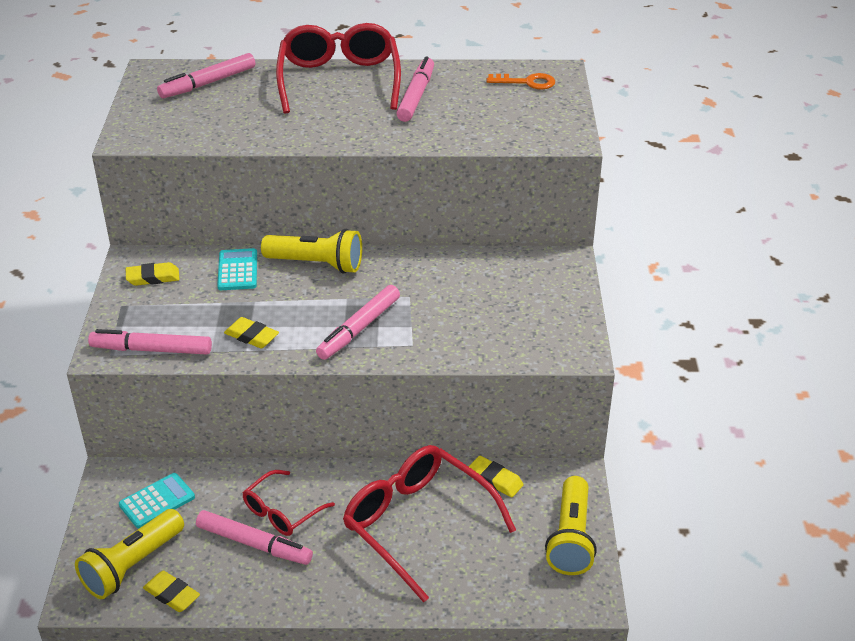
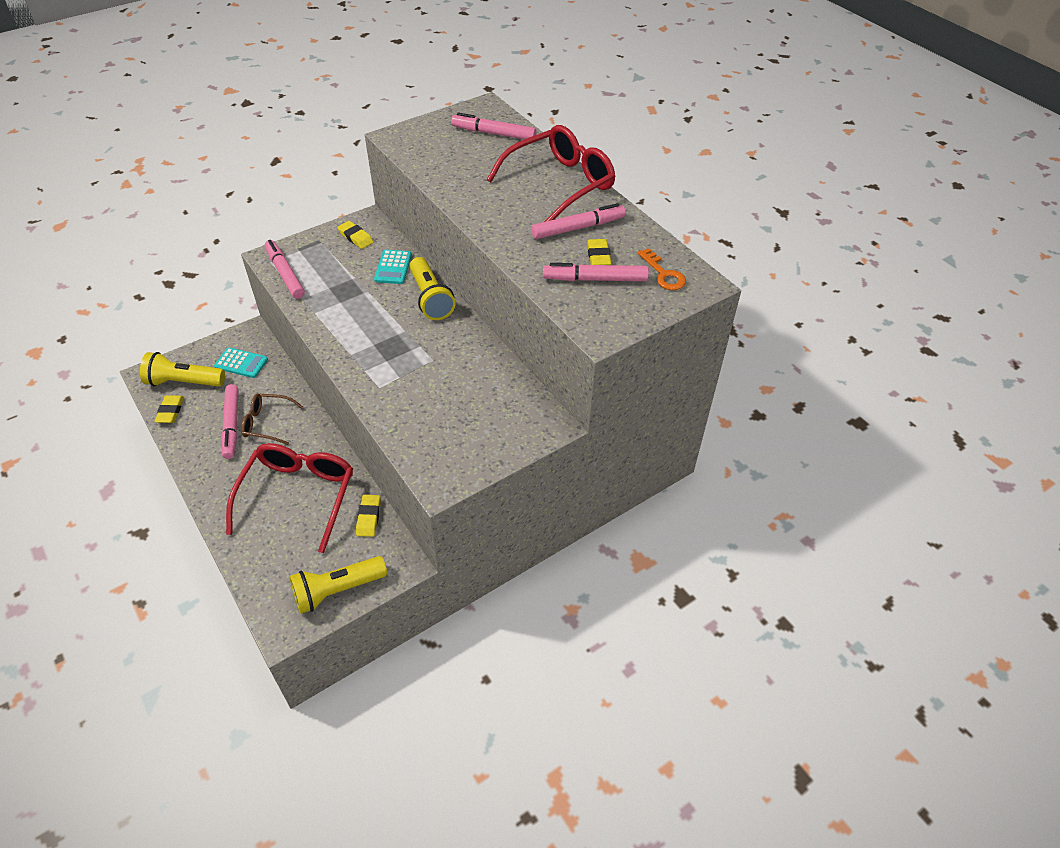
camera: 55 degrees right, 10 degrees up
turquoise calculator [217,248,257,290] -> turquoise calculator turned 135 degrees clockwise [374,250,412,284]
yellow eraser [224,317,279,348] -> yellow eraser moved to [587,239,612,265]
red glasses [242,470,335,536] -> brown glasses [241,394,303,445]
pink marker [316,285,400,360] -> pink marker moved to [543,263,649,281]

